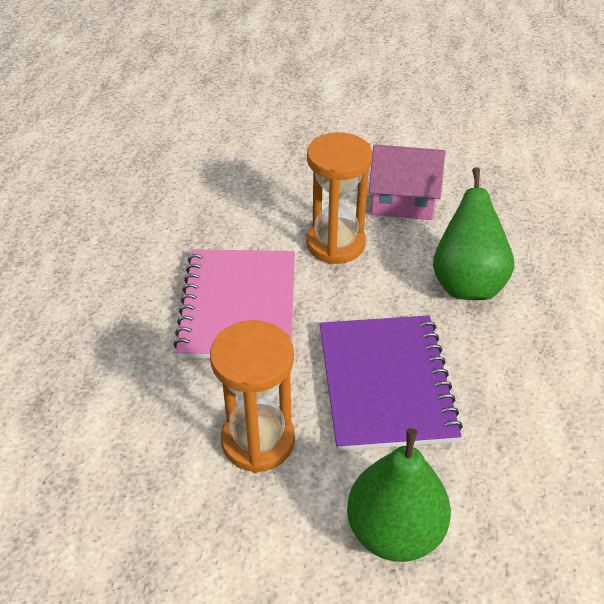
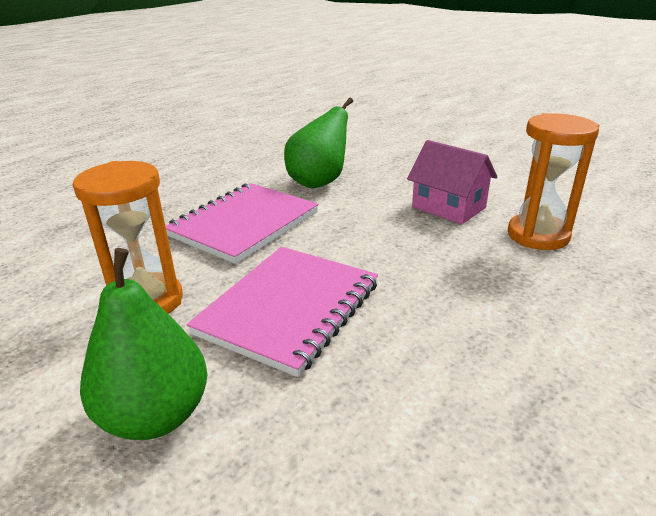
camera: 35 degrees right, 15 degrees down
orange hourglass [306,132,372,264] -> orange hourglass moved to [508,113,599,250]
purple notebook [320,315,463,451] -> pink notebook [186,247,378,377]
green pear [433,167,514,300] -> green pear moved to [284,98,353,188]

